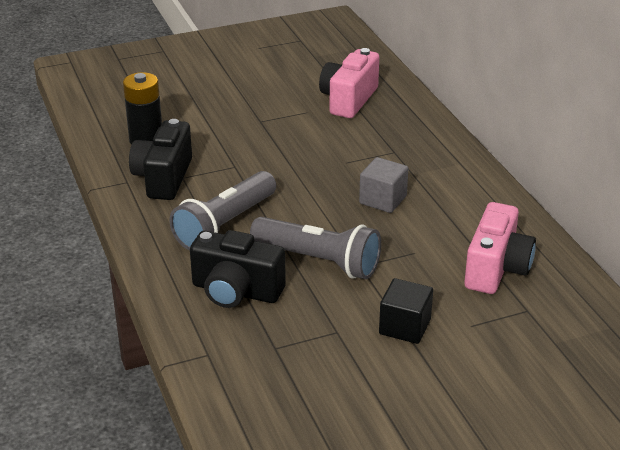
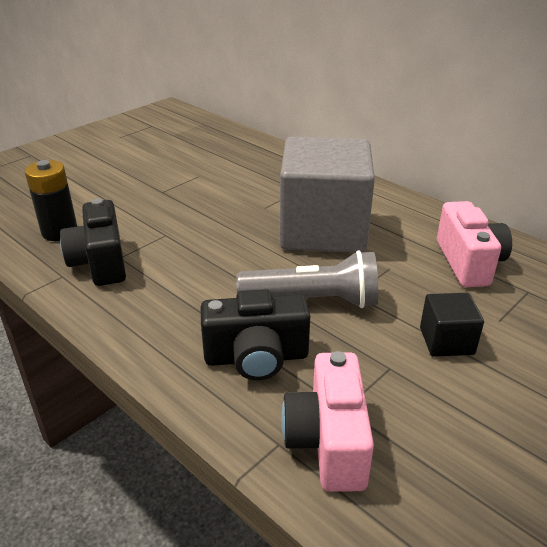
camera: 25 degrees left, 0 degrees up
grey flashlight [169,171,276,250] -> none
pink camera [319,48,379,118] -> pink camera moved to [281,351,374,492]
grey cube [359,157,408,213] -> grey cube [280,137,375,253], size x2.35

